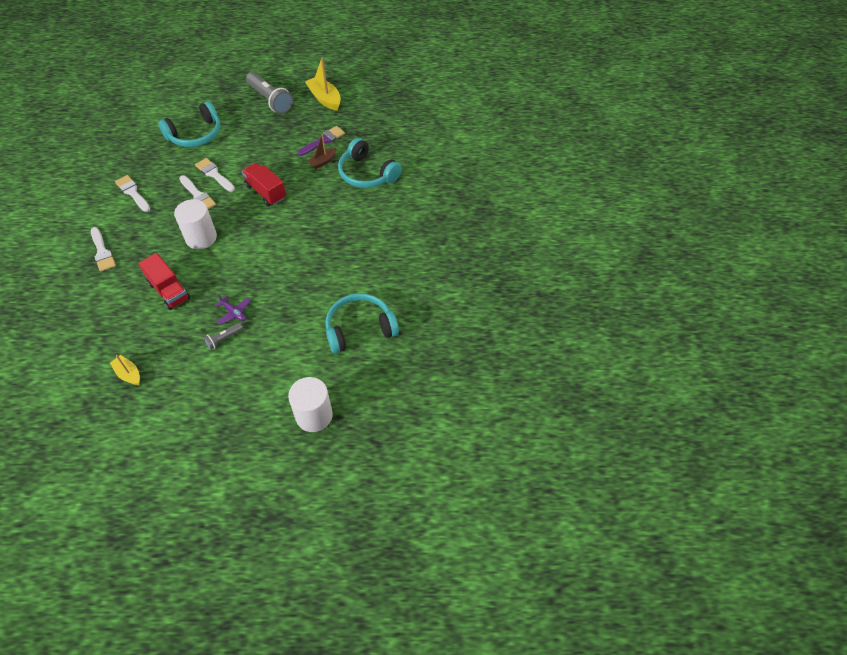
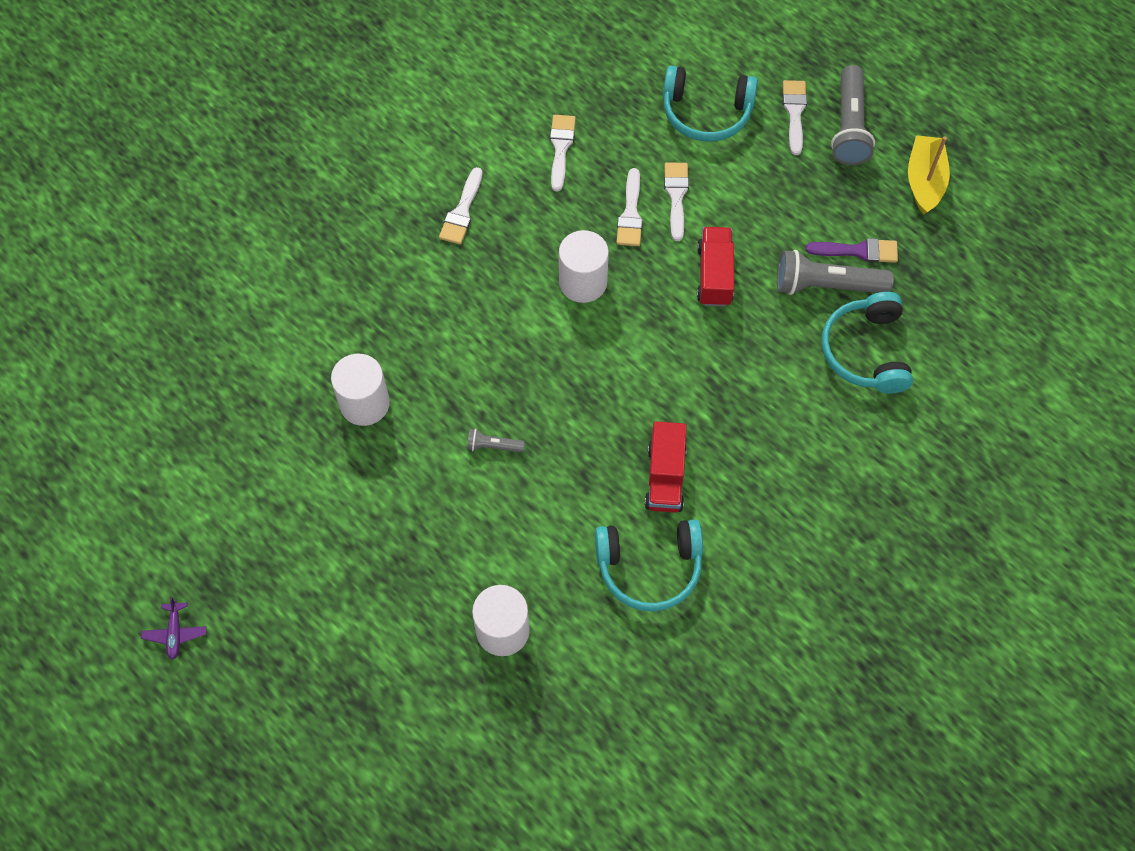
camera: 45 degrees right, 10 degrees up
yellow boat [110,355,140,385] -> white cylinder [331,354,390,426]
red truck [138,253,190,310] -> red truck moved to [645,421,687,513]
purple plane [215,294,251,325] -> purple plane moved to [141,597,206,660]
brown boat [307,134,337,169] -> grey flashlight [777,250,894,295]
turquoise headphones [325,293,399,354] -> turquoise headphones turned 150 degrees clockwise [595,519,703,611]
none -> white brush [783,80,807,155]

